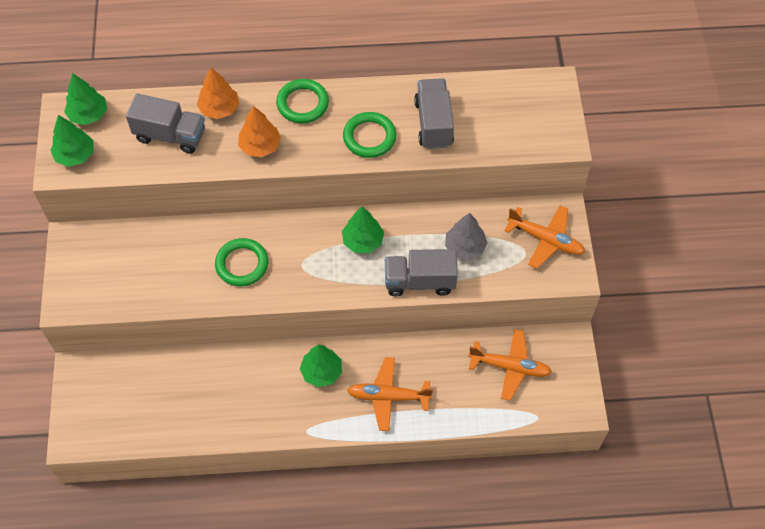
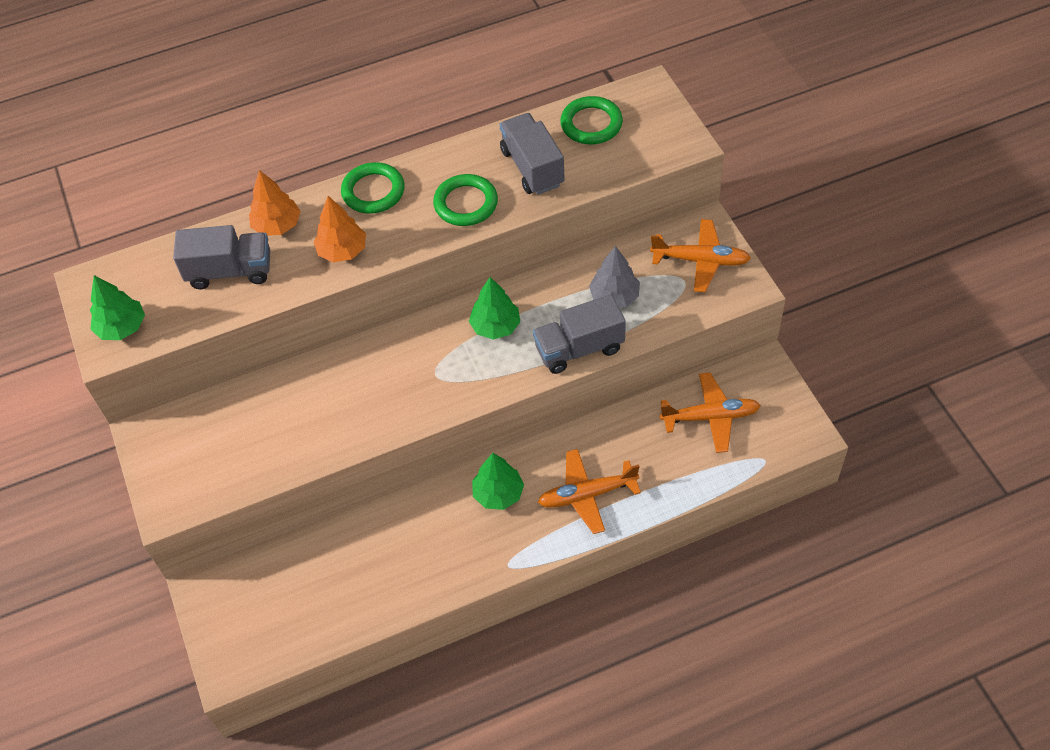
camera: 15 degrees left, 5 degrees down
green tree [64,73,107,125] -> none
green ring [215,238,268,286] -> green ring moved to [560,96,623,144]

